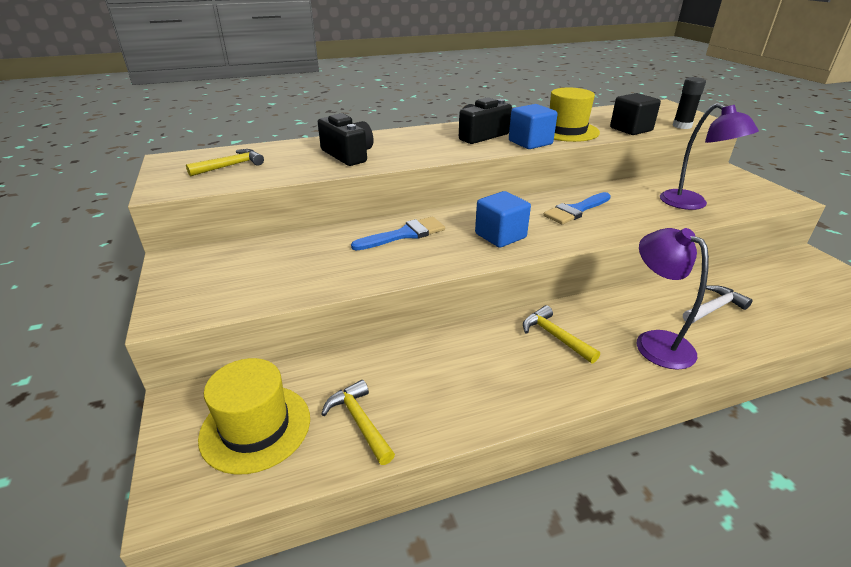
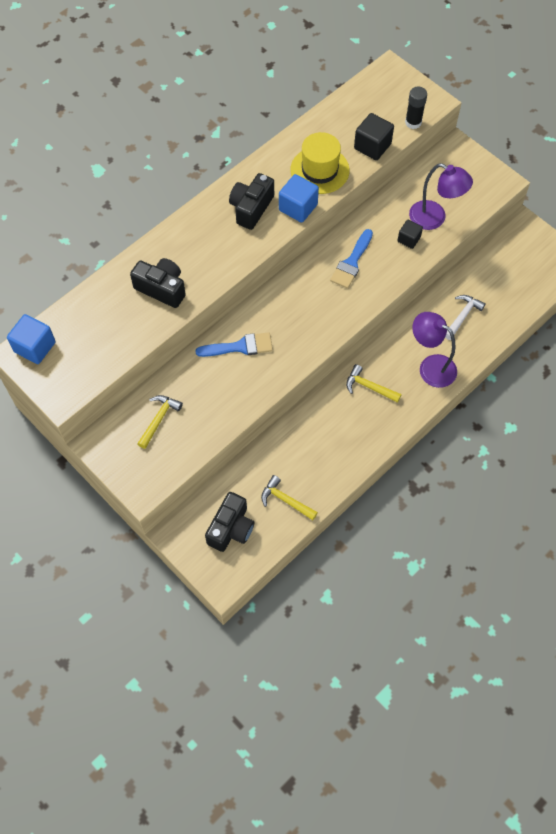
camera: 25 degrees left, 30 degrees up
yellow hammer [186,149,264,176] -> yellow hammer moved to [137,395,183,449]
yellow hat [198,358,310,475] -> black camera [205,492,254,552]
blue brush [351,217,445,251] -> blue brush turned 45 degrees clockwise [195,332,273,357]
blue cube [475,191,531,248] -> blue cube moved to [7,314,55,364]
none -> black cube [397,220,423,249]

